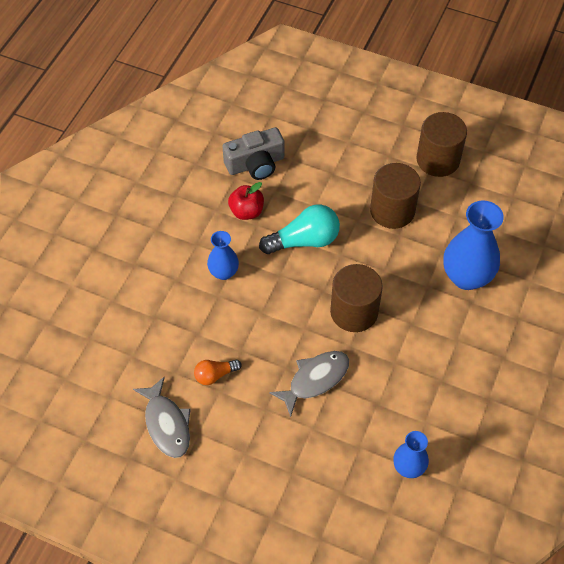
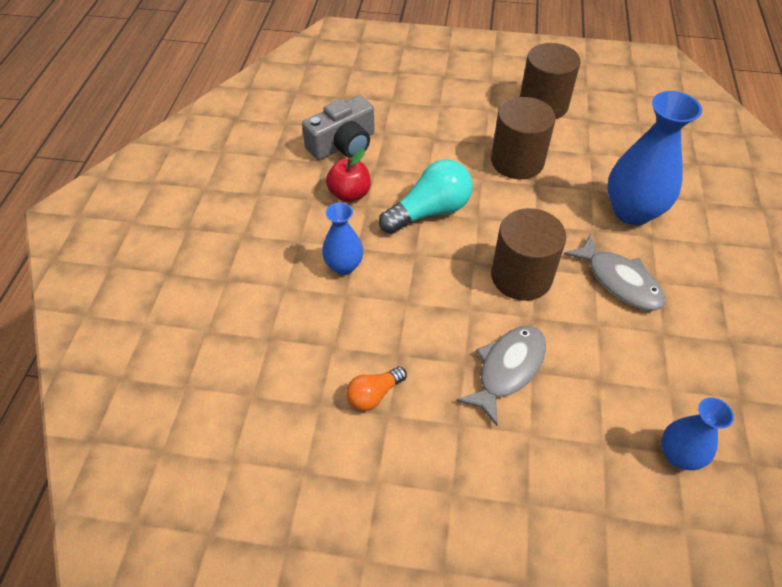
camera: 15 degrees left, 5 degrees down
grey fish [133,376,191,458] -> grey fish moved to [563,233,666,310]

